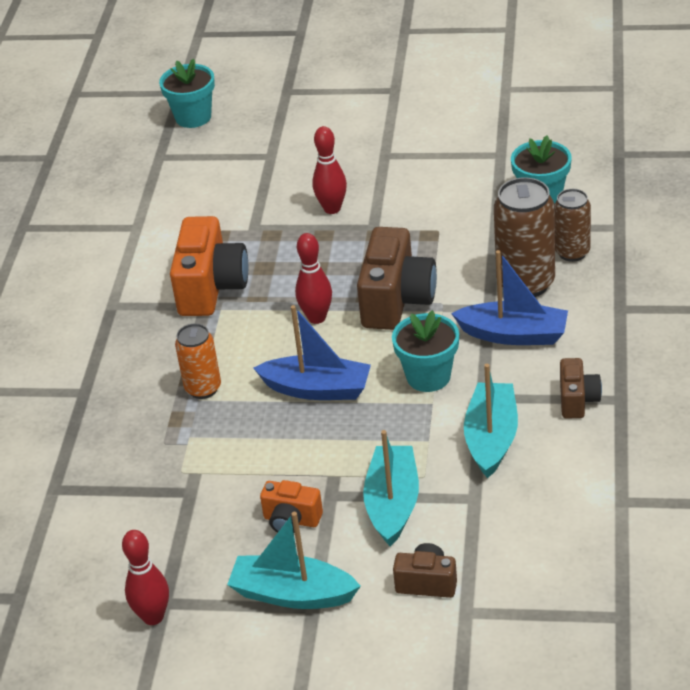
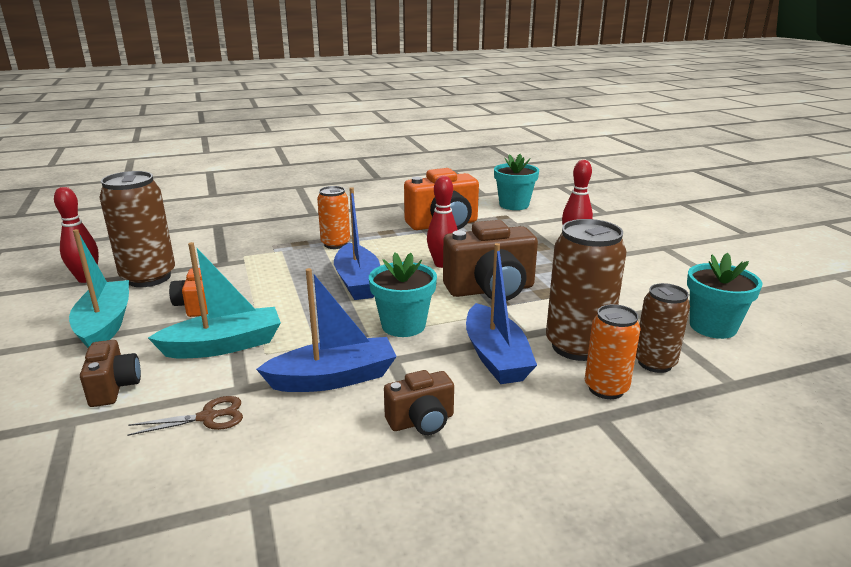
camera: 60 degrees right, 15 degrees down
turquoise flower pot [159,59,215,128] -> turquoise flower pot moved to [494,154,539,210]
turquoise boat [464,364,518,478] -> blue boat [256,268,397,392]
none -> brown can [99,171,175,287]
none -> brown scissors [127,396,243,436]
none -> orange can [585,304,640,399]

